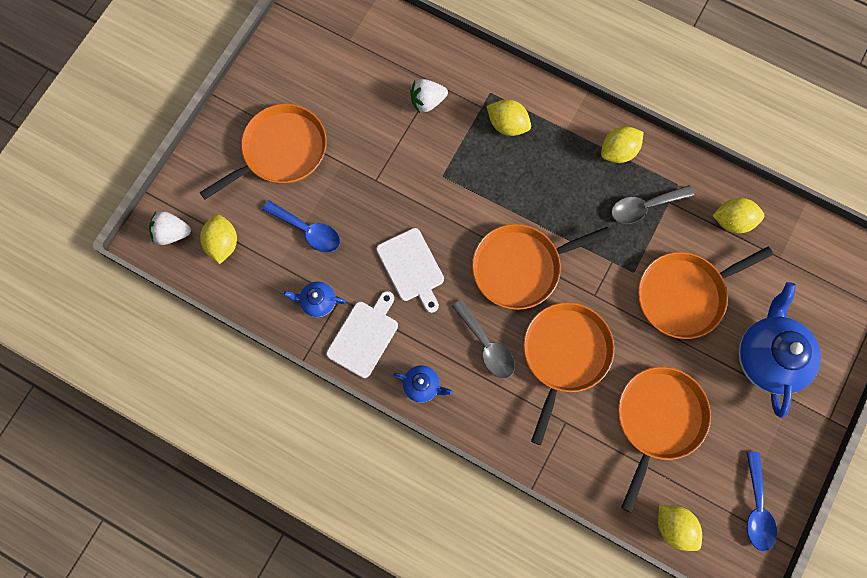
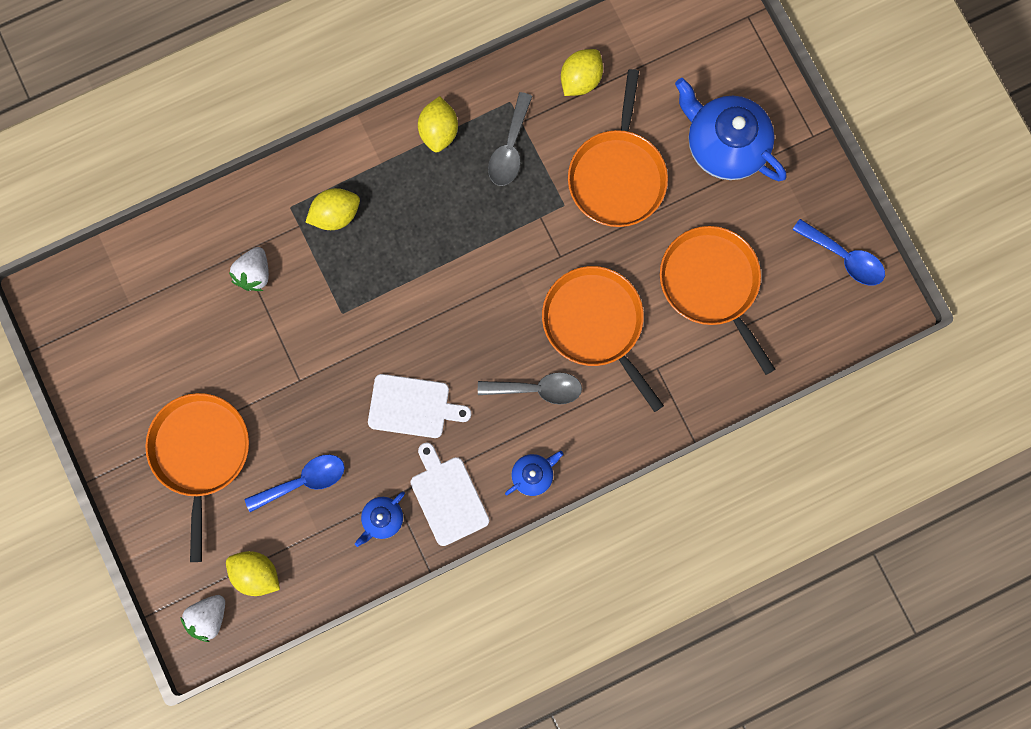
camera: 55 degrees left, 5 degrees up
orange pan [472,224,611,310] -> none
yellow lemon [658,505,702,551] -> none

